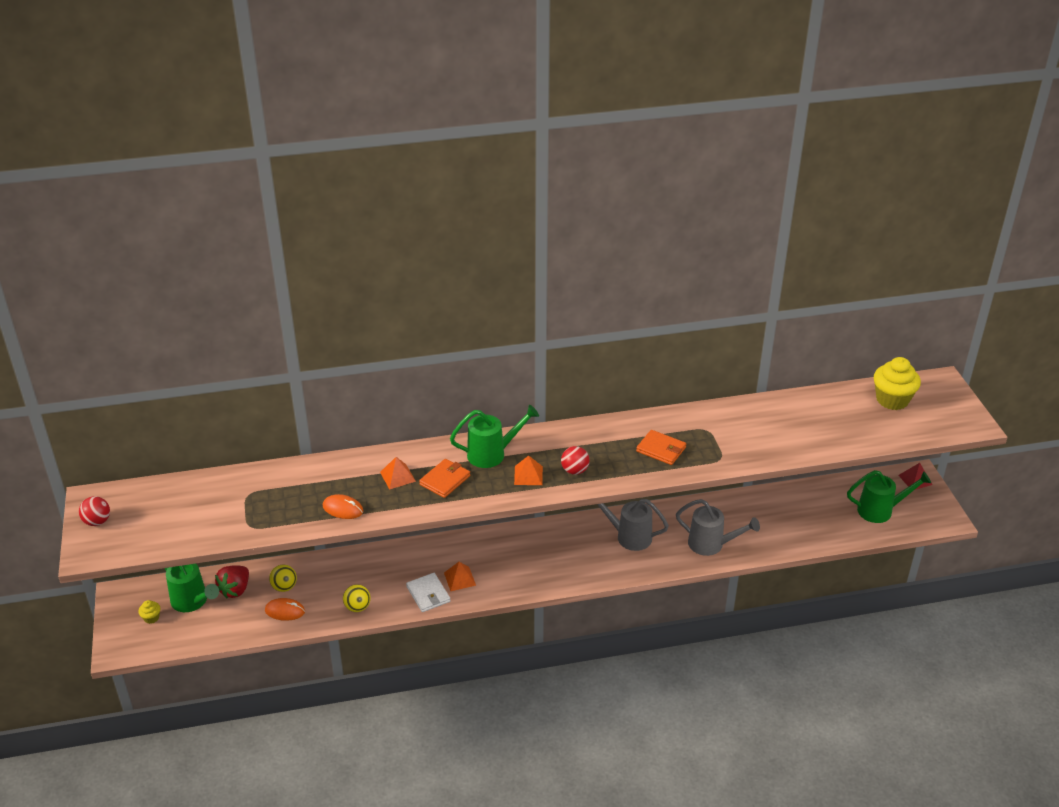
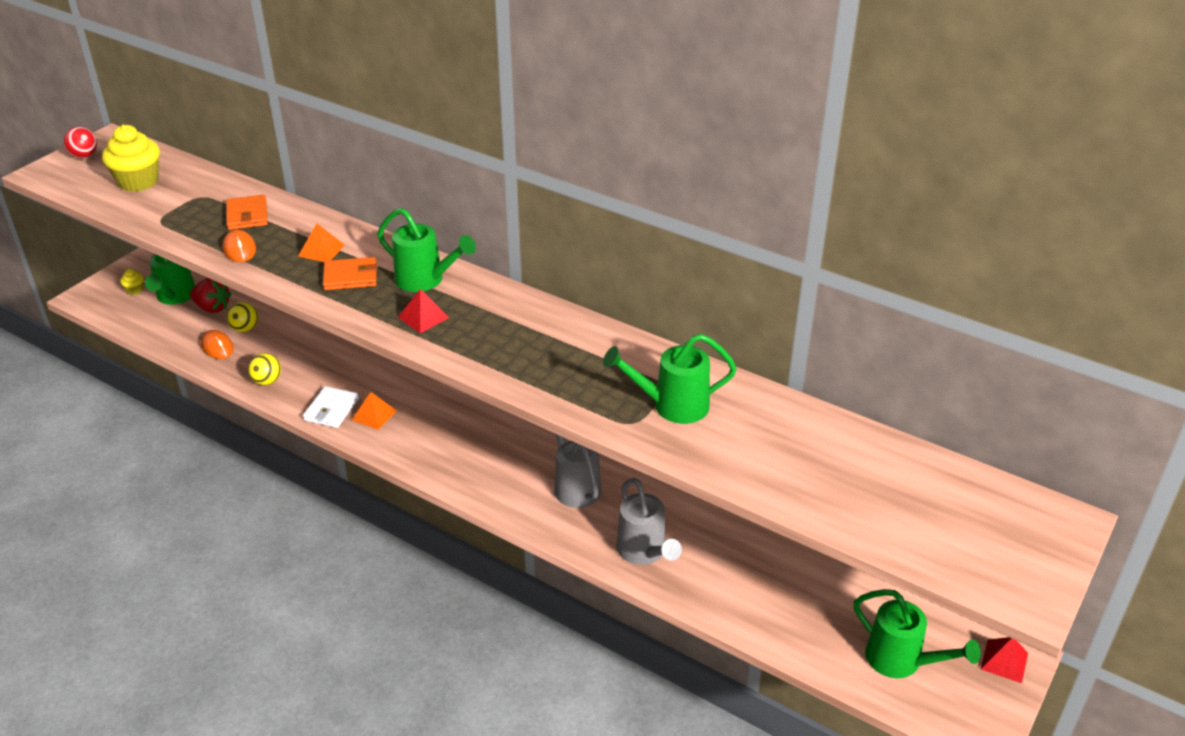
camera: 45 degrees right, 0 degrees up
red strawberry [215,565,249,599] -> red strawberry turned 135 degrees counterclockwise [190,278,231,313]
orange pyramid [514,455,543,485] -> red pyramid [398,289,449,333]
red ball [561,446,590,475] -> none
orange wallet [636,430,686,465] -> orange wallet moved to [226,195,268,230]
yellow cupcake [874,357,921,410] -> yellow cupcake moved to [102,125,160,192]
none -> green watering can [603,334,737,424]

